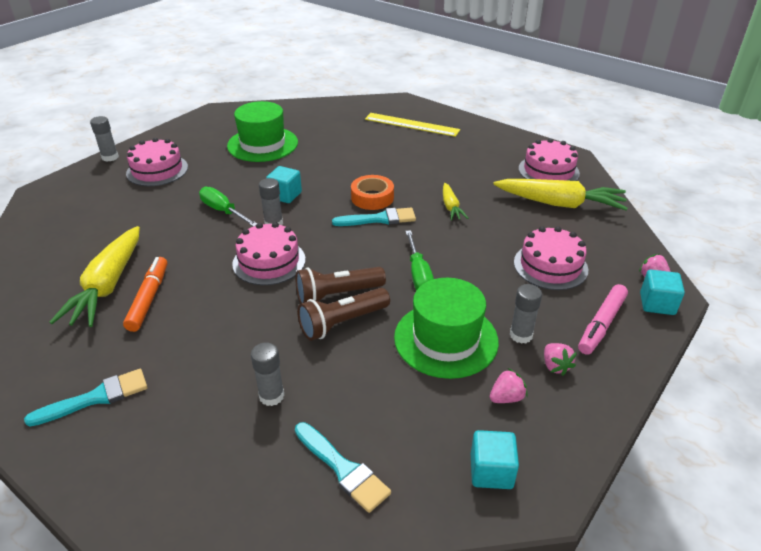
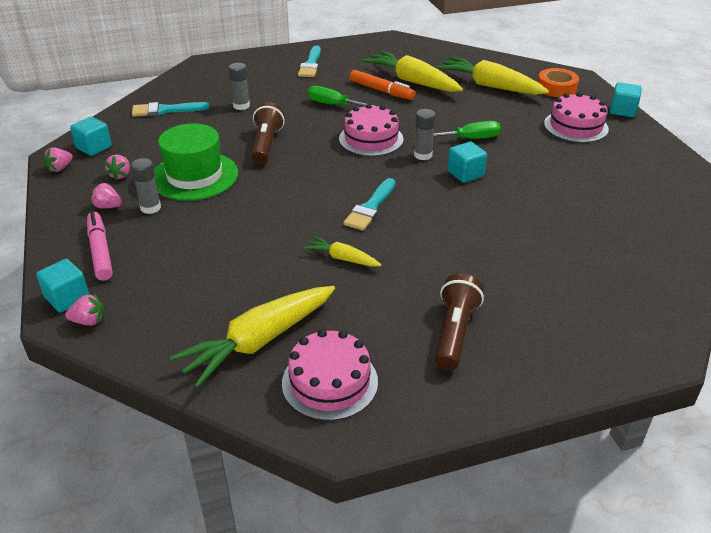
camera: 125 degrees right, 0 degrees up
grey glue stick [90,116,119,162] -> turquoise cube [610,82,642,117]
green hat [227,101,298,162] -> none
brown flashlight [295,267,386,304] -> brown flashlight moved to [435,273,484,371]
orange tape [351,175,394,210] -> orange tape moved to [538,68,579,97]
yellow ruler [365,113,460,137] -> none
green screwdriver [405,230,434,291] -> green screwdriver moved to [308,86,379,107]
pink cake [514,226,588,290] -> none
none -> pink strawberry [43,147,73,172]
none -> yellow carrot [436,56,549,95]

